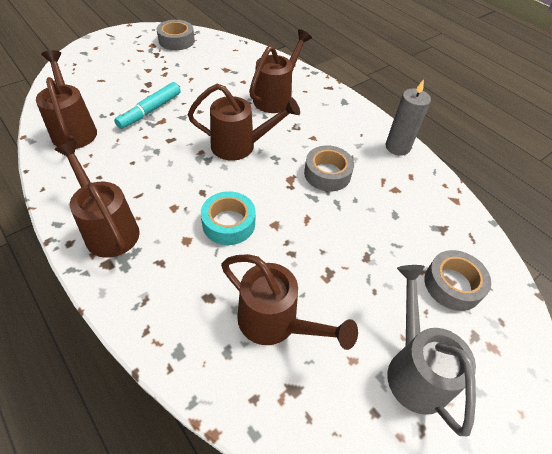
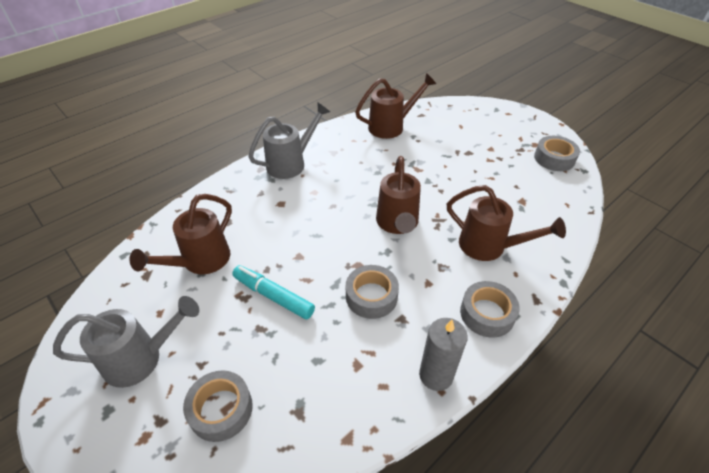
camera: 90 degrees right, 5 degrees down
brown watering can [54,141,140,258] -> grey watering can [248,103,330,179]
turquoise marker [114,82,181,129] -> turquoise marker moved to [232,265,315,319]
turquoise tape [201,191,256,245] -> none
none -> grey tape [460,281,520,338]

